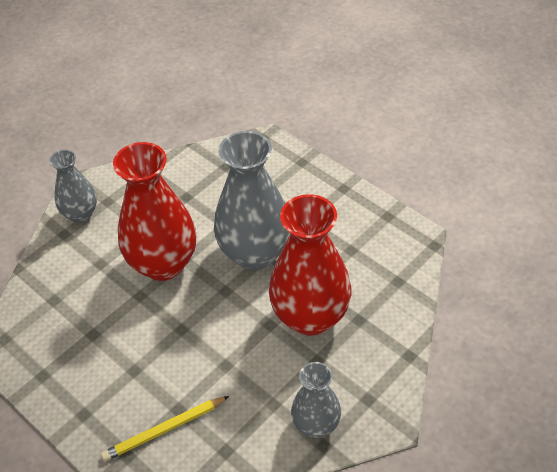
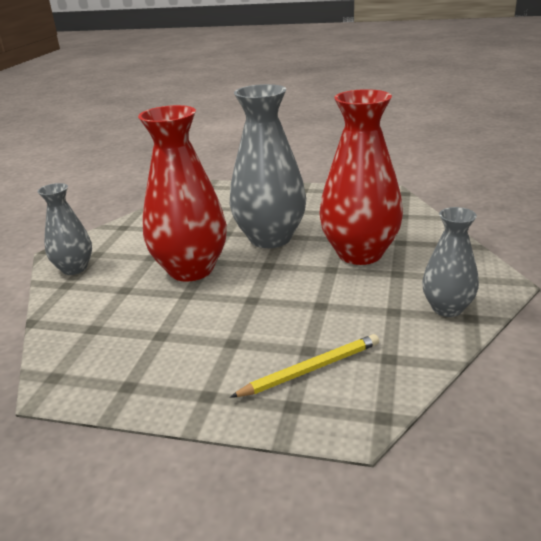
camera: 30 degrees left, 20 degrees down
yellow pencil [101,396,229,462] -> yellow pencil turned 150 degrees counterclockwise [230,334,379,398]

